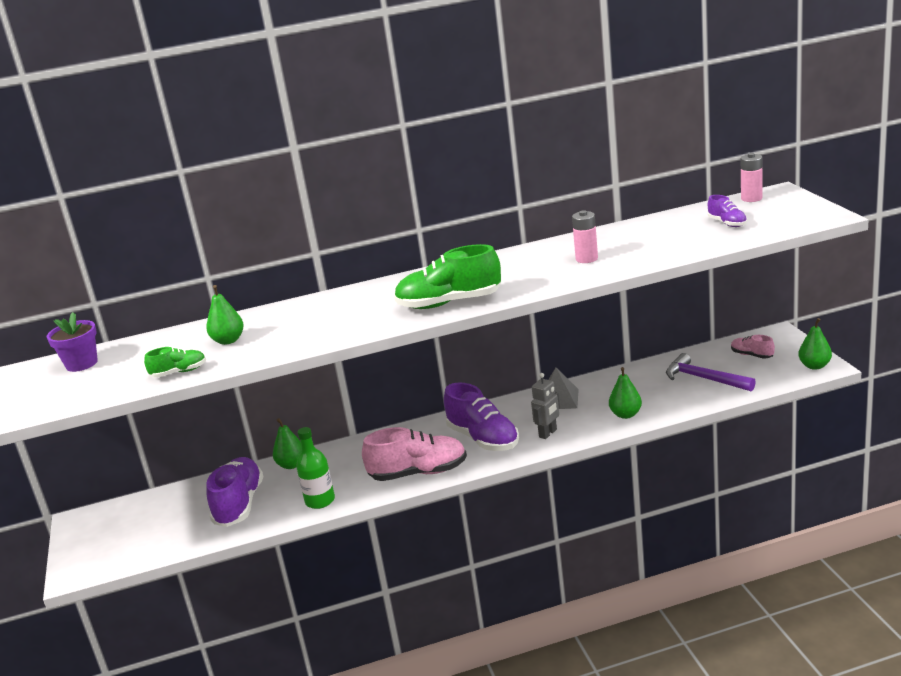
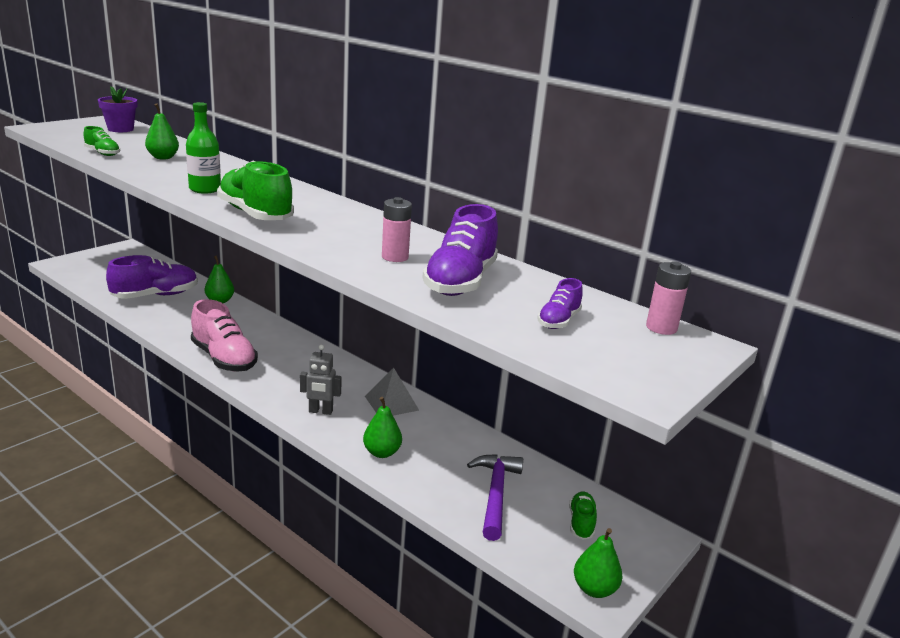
camera: 50 degrees right, 0 degrees up
green bottle [296,427,335,509] -> green bottle moved to [186,102,221,193]
purple shoe [444,383,519,451] -> purple shoe moved to [422,204,498,296]
pink shoe [731,335,775,359] -> green shoe [569,492,597,540]

